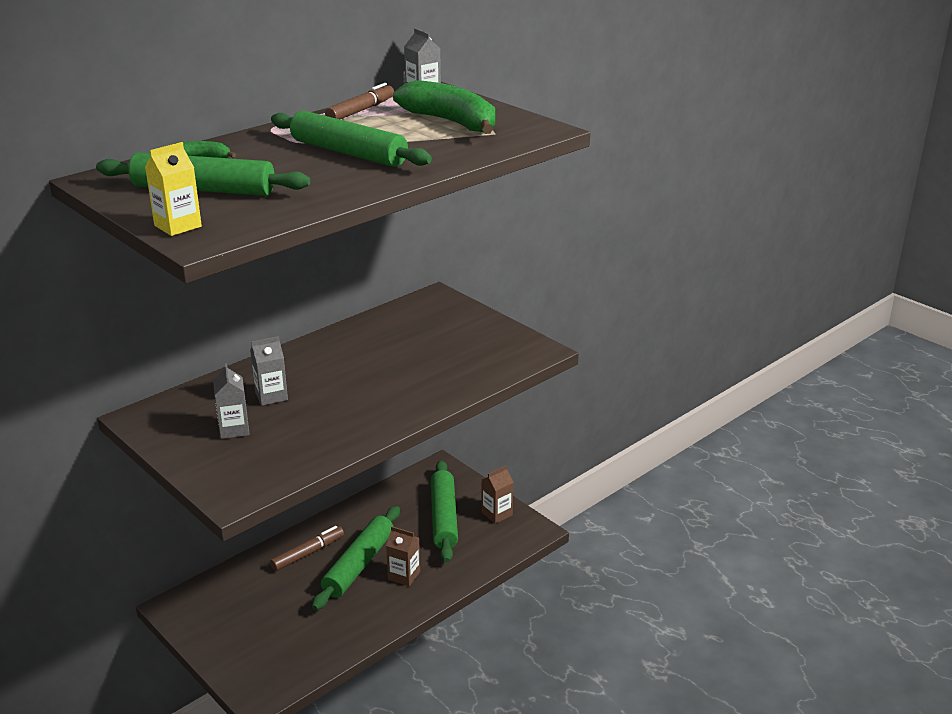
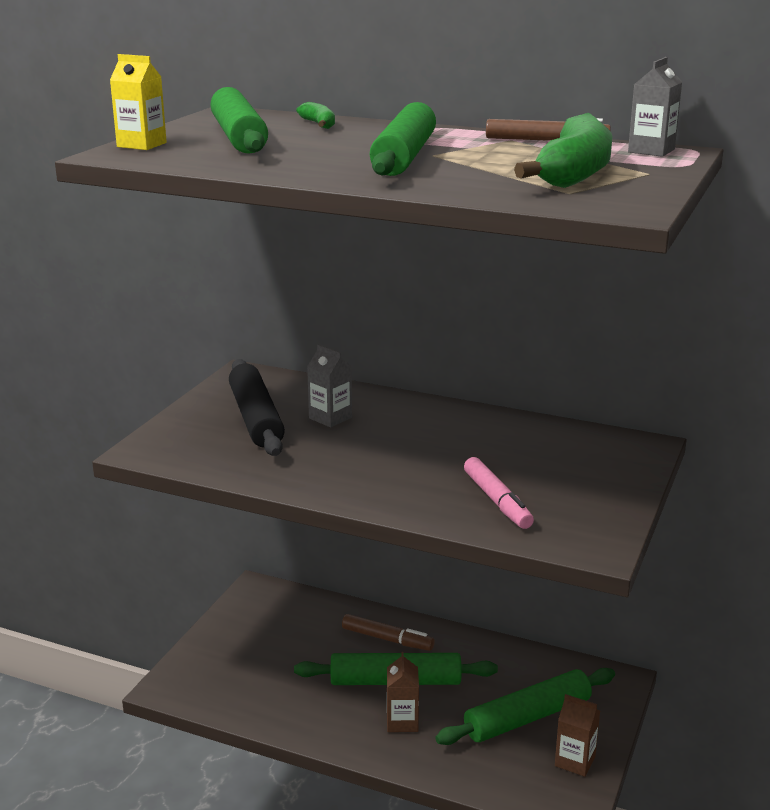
camera: 65 degrees right, 5 degrees down
grey carton [213,363,250,439] -> black rolling pin [229,359,285,456]
none -> pink marker [464,457,534,529]

